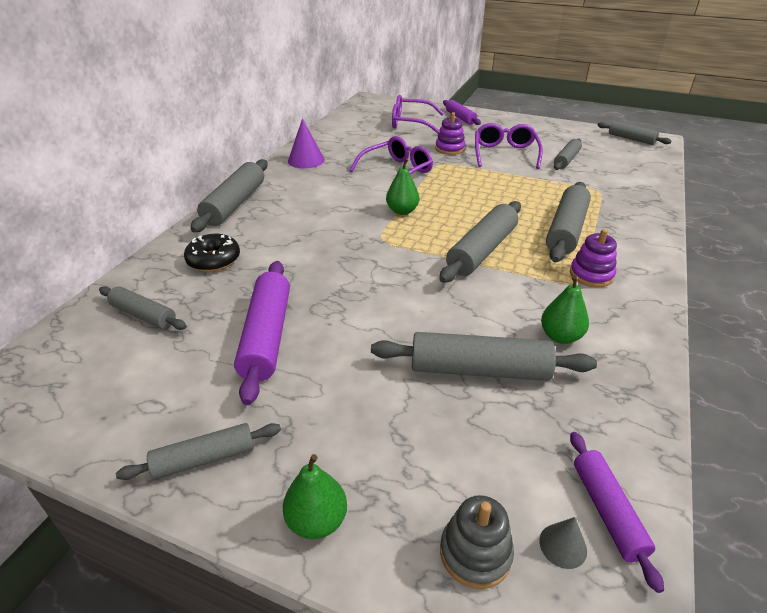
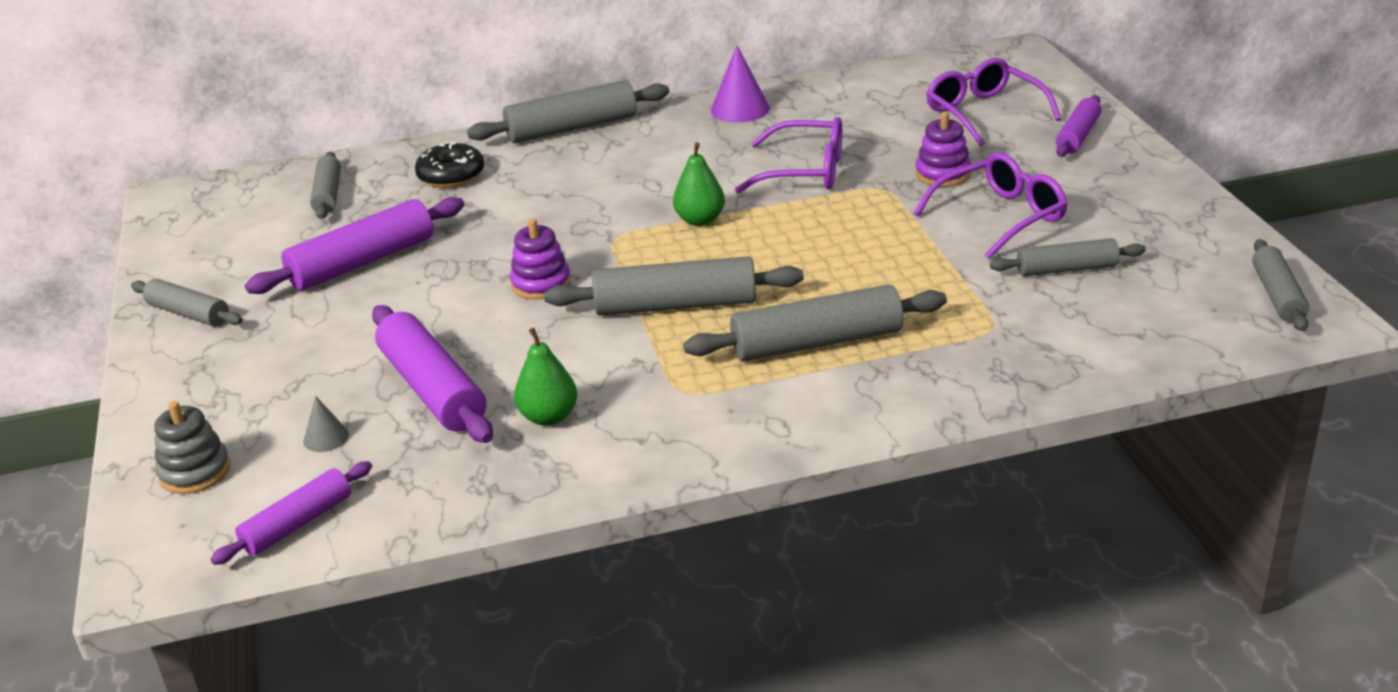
camera: 55 degrees right, 5 degrees down
green pear [283,454,347,539] -> none
grey rolling pin [371,332,597,381] -> purple rolling pin [372,305,493,443]
grey cone [539,517,587,569] -> grey cone moved to [304,396,349,452]
purple stacking toy [570,229,617,287] -> purple stacking toy moved to [510,219,571,300]

